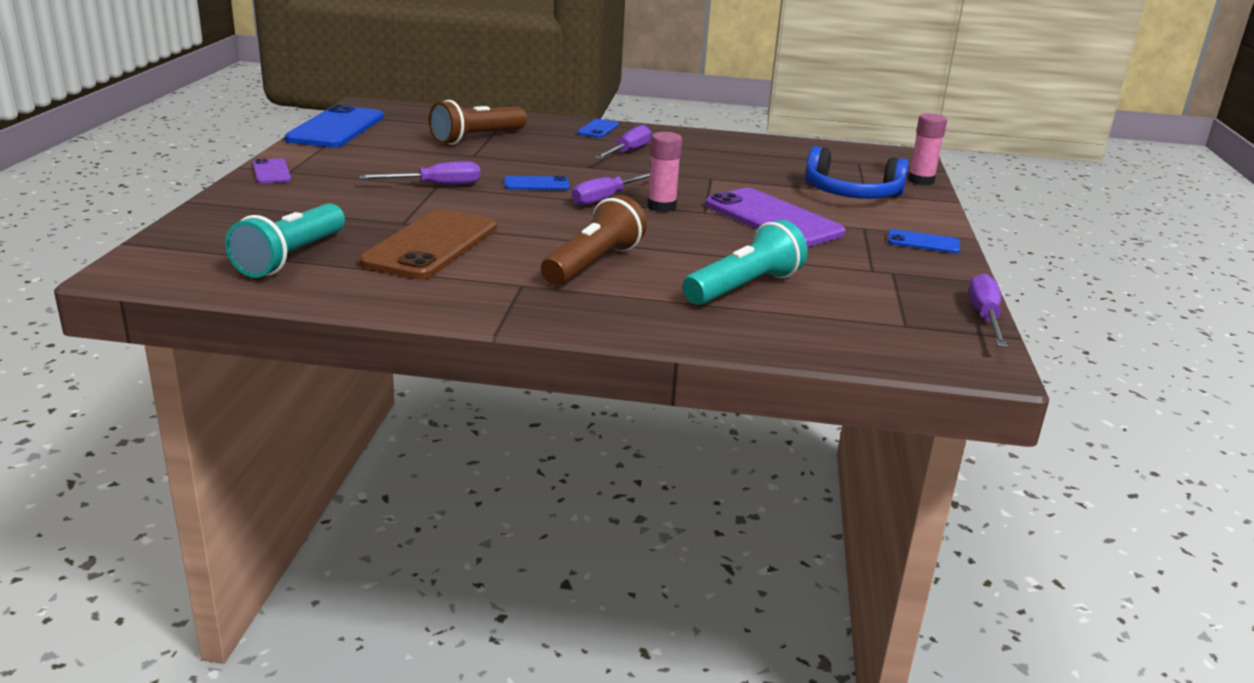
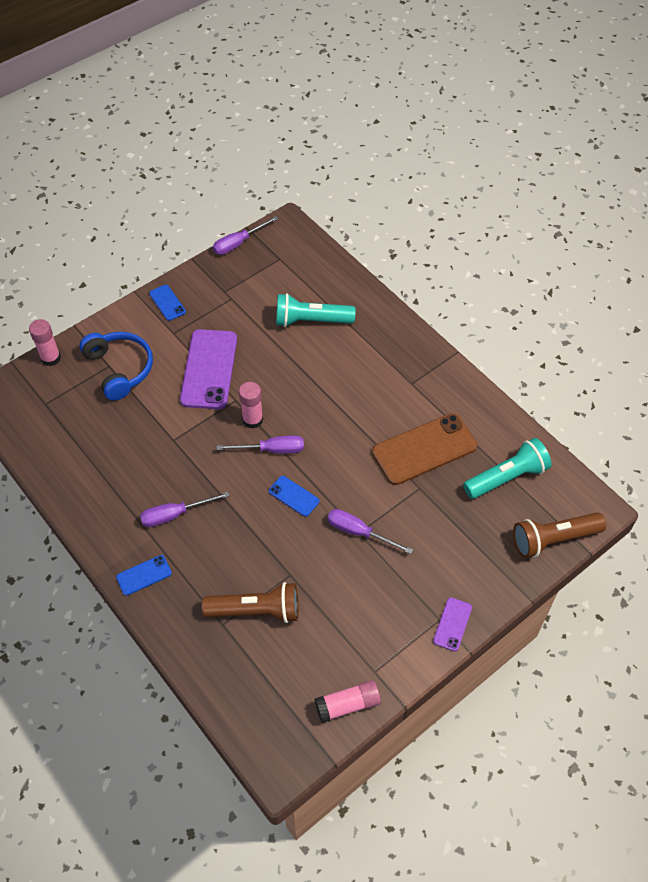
camera: 135 degrees left, 30 degrees up
blue phone [285,104,384,147] -> pink glue stick [315,680,381,723]
brown flashlight [541,195,647,286] -> brown flashlight moved to [513,513,606,558]

